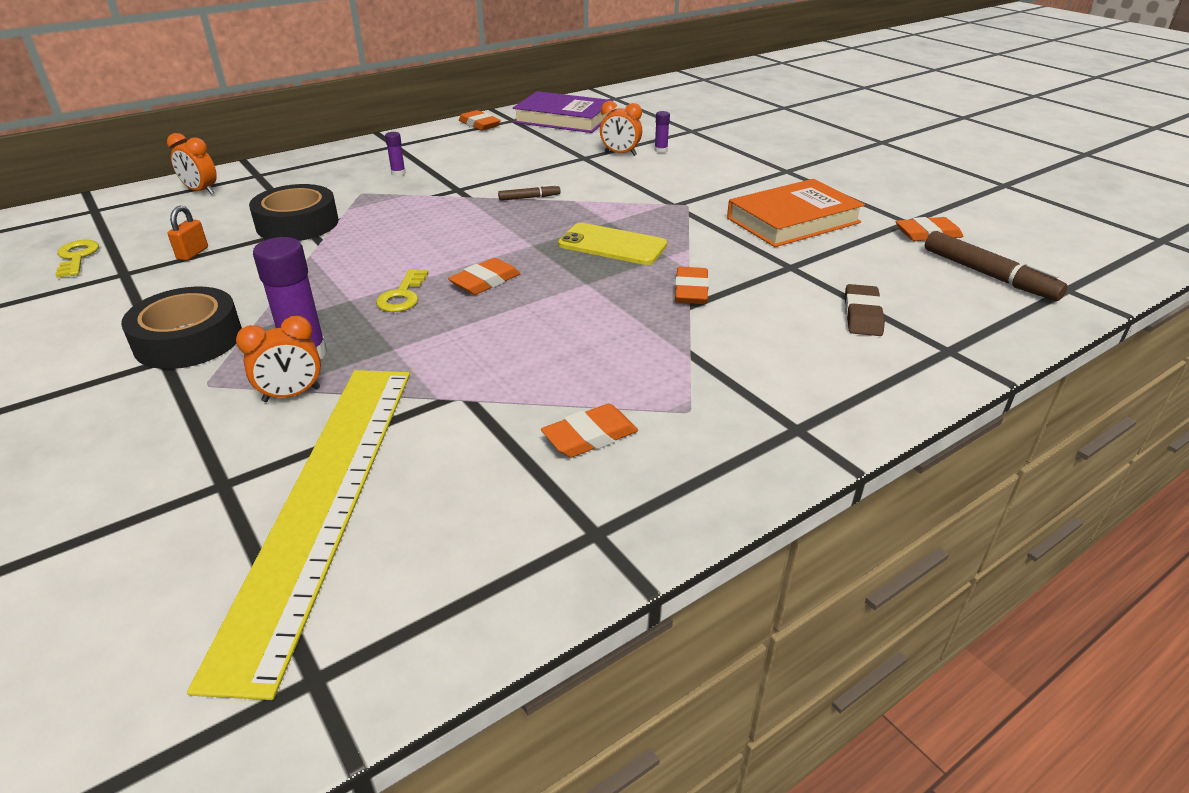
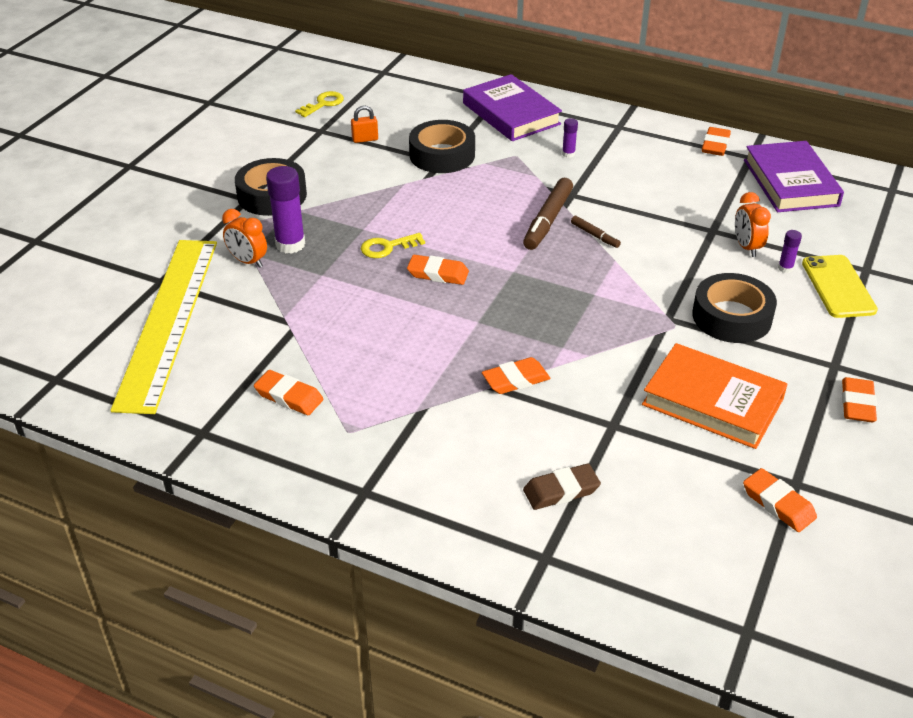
camera: 60 degrees right, 5 degrees up
orange clock [167,133,217,195] -> none
yellow ruler [187,370,410,700] -> yellow ruler turned 60 degrees counterclockwise [110,240,217,414]
yellow phone [558,223,667,265] -> yellow phone moved to [802,255,878,318]
brown marker [925,231,1068,301] -> brown marker moved to [523,178,573,250]
none -> purple book [463,74,562,141]
none -> black tape [692,273,777,343]
none -> orange eraser [842,377,877,422]

